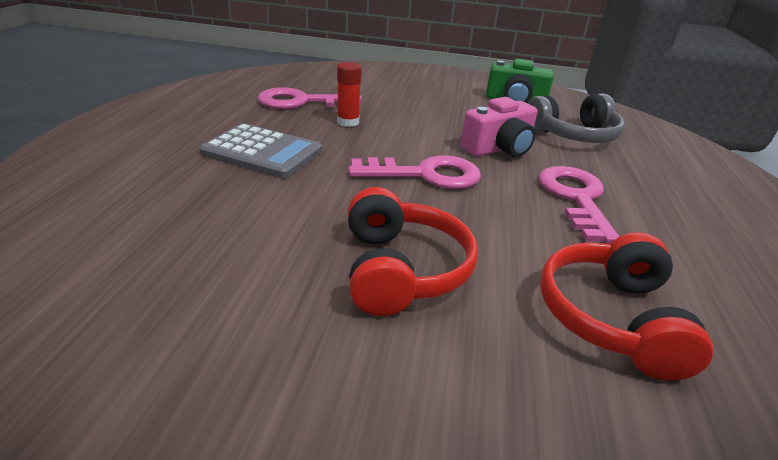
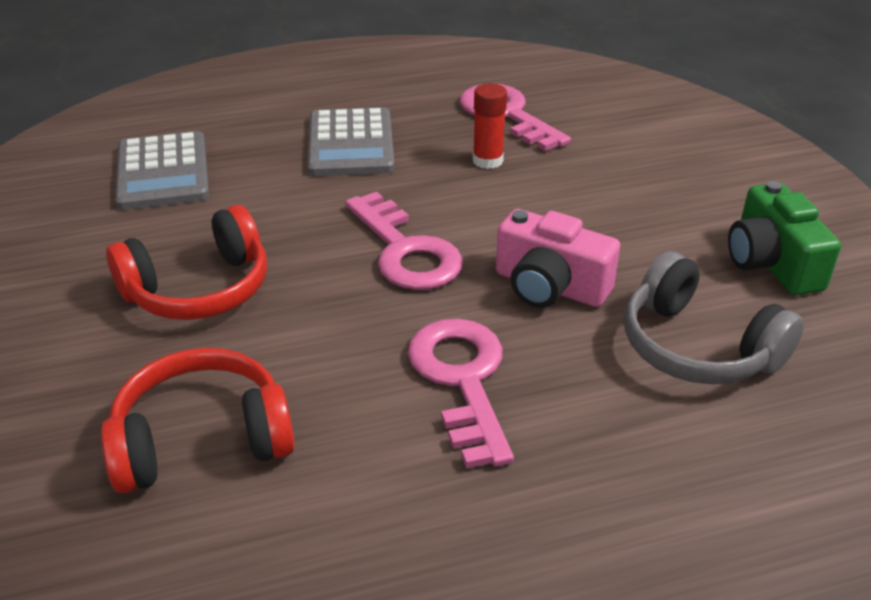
camera: 65 degrees right, 5 degrees up
pink key [539,166,620,244] -> pink key turned 75 degrees counterclockwise [408,319,514,469]
none -> grey calculator [115,131,209,210]

